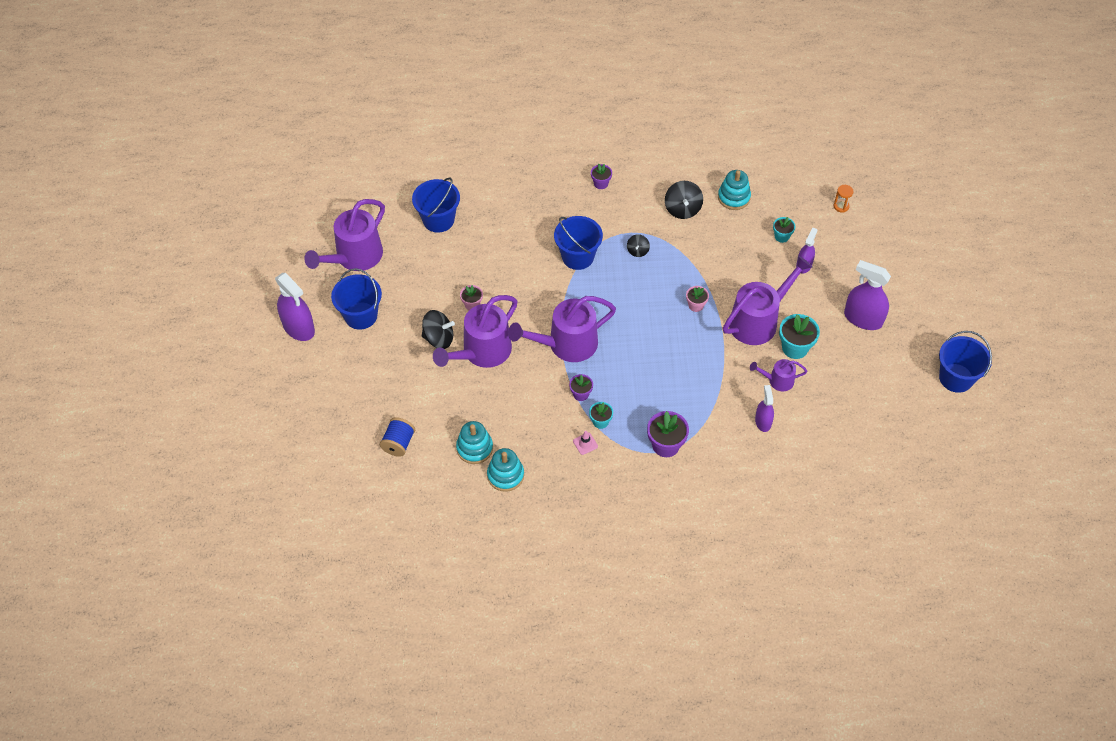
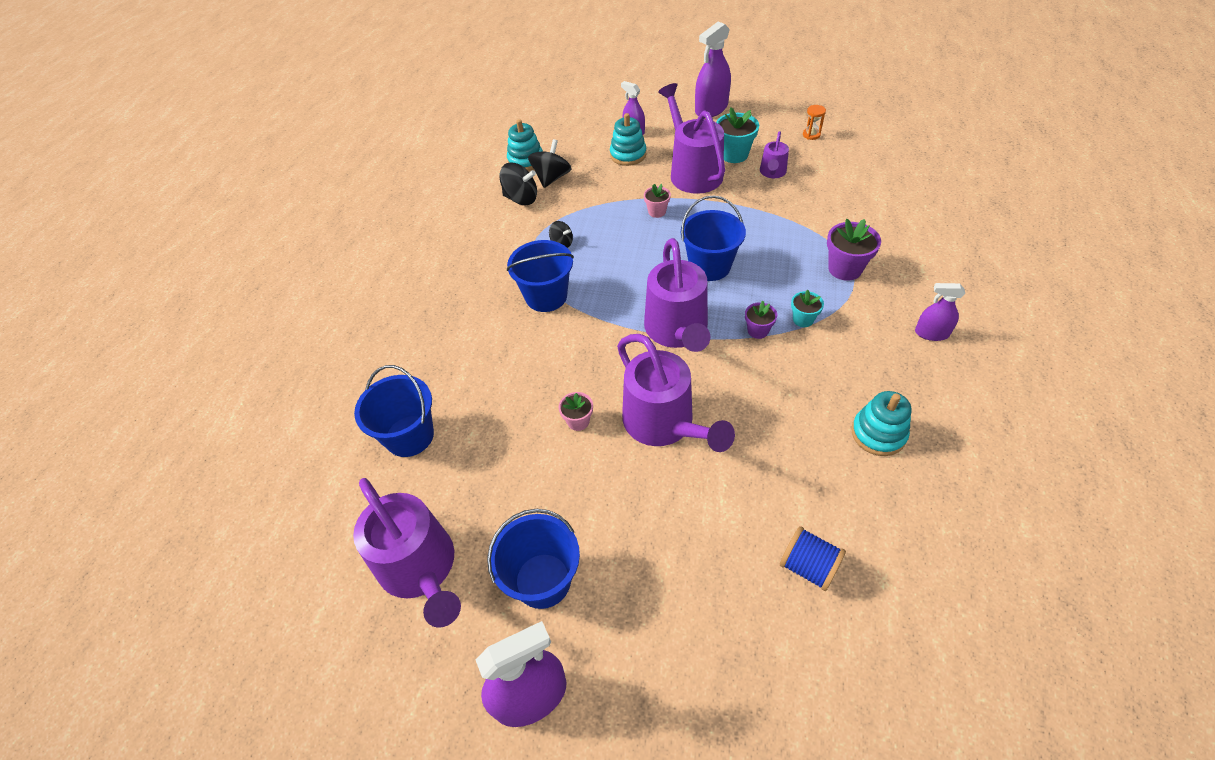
camera: 70 degrees left, 5 degrees down
black spinning top [422,310,455,349] -> black spinning top moved to [528,139,572,188]
turquoise stacking toy [456,421,493,464] -> turquoise stacking toy moved to [610,113,647,166]
pink traffic cone [573,431,598,455] -> none
purple flower pot [591,164,612,189] -> none
purple spray bottle [755,385,774,432] -> purple spray bottle moved to [915,283,965,341]
turquoise flower pot [773,217,796,243] -> none
orange hourglass [834,185,854,213] -> orange hourglass moved to [803,105,826,140]
blue bucket [939,331,992,393] -> blue bucket moved to [681,195,746,281]

